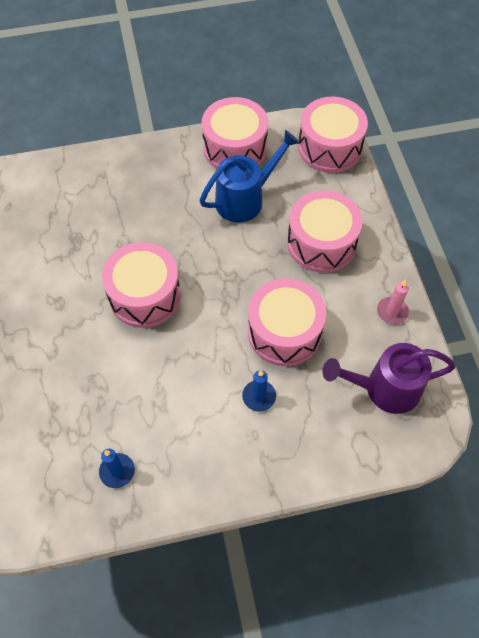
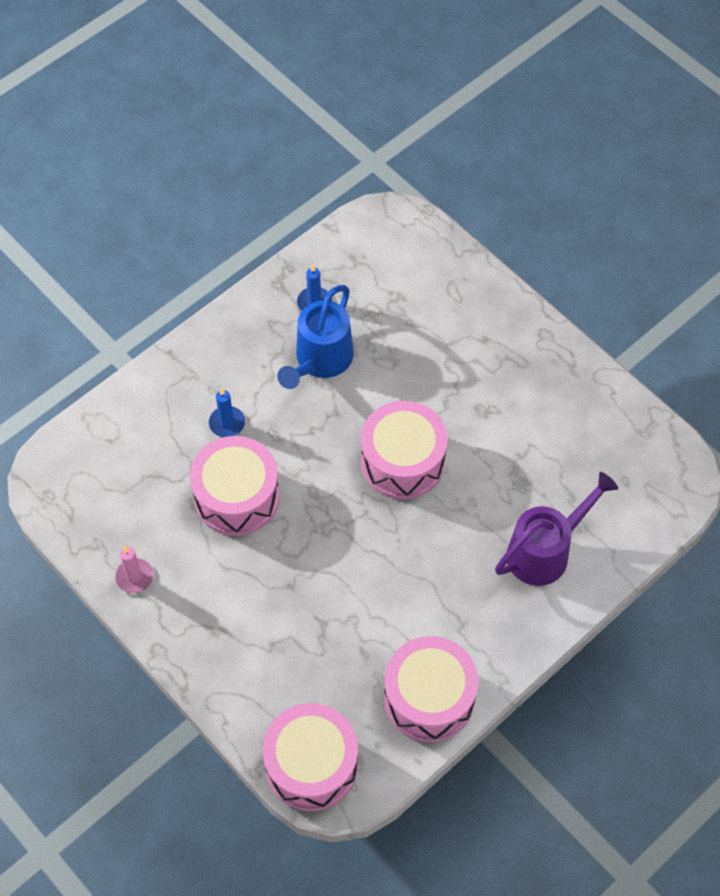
camera: 150 degrees right, 0 degrees up
blue watering can [199,130,300,223] -> blue watering can moved to [277,285,354,389]
pink drum [287,190,363,273] -> none
purple watering can [322,343,456,414] -> purple watering can moved to [495,472,618,586]

